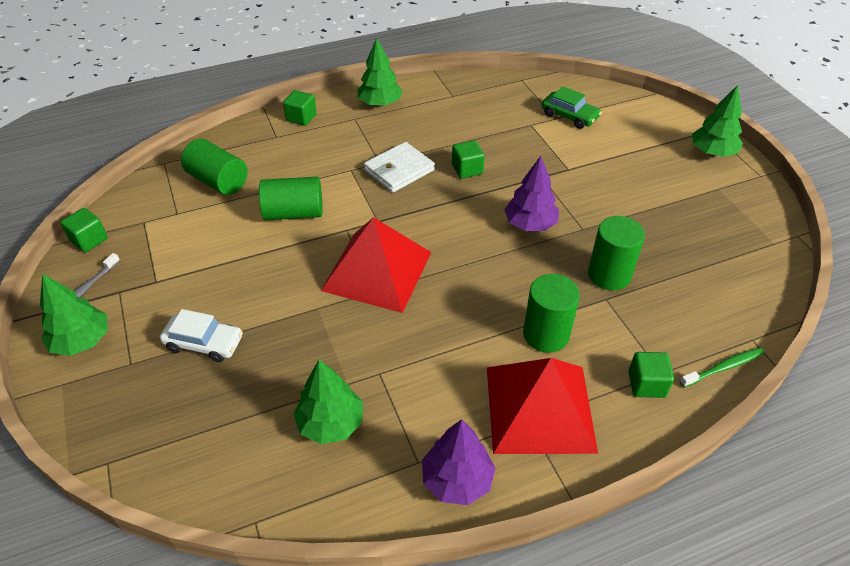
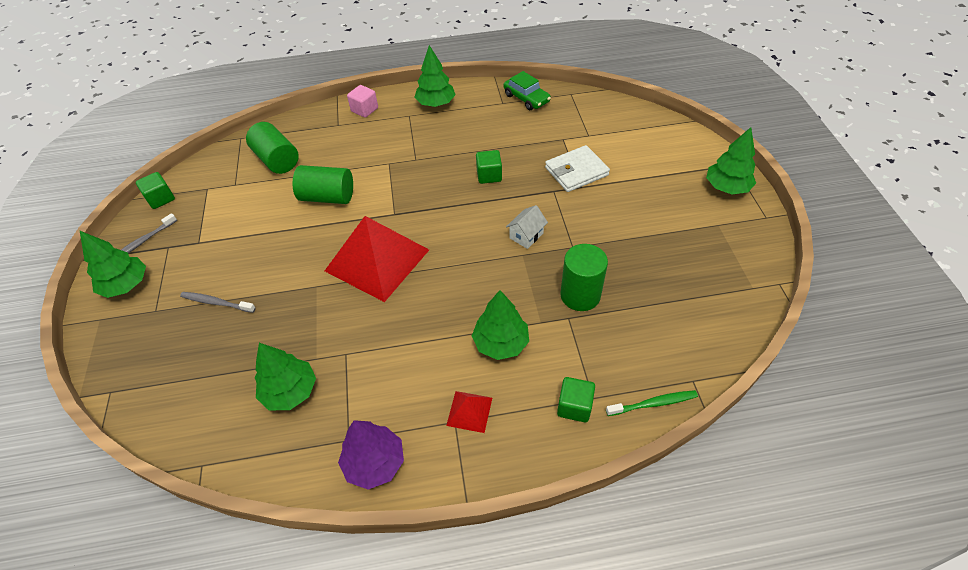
camera: 15 degrees right, 5 degrees up
white car [160,309,243,362] -> grey toothbrush [180,292,256,313]
green cube [283,90,317,126] -> pink cube [347,85,378,118]
white wallet [364,142,435,192] -> white wallet moved to [545,145,610,192]
red pyramid [487,358,598,454] -> red pyramid [446,391,492,433], size x0.43
purple tree [504,156,559,231] -> white house [506,205,548,249]
green cylinder [523,274,580,353] -> green tree [472,290,529,360]
green car [541,86,602,129] -> green car moved to [504,71,551,110]

